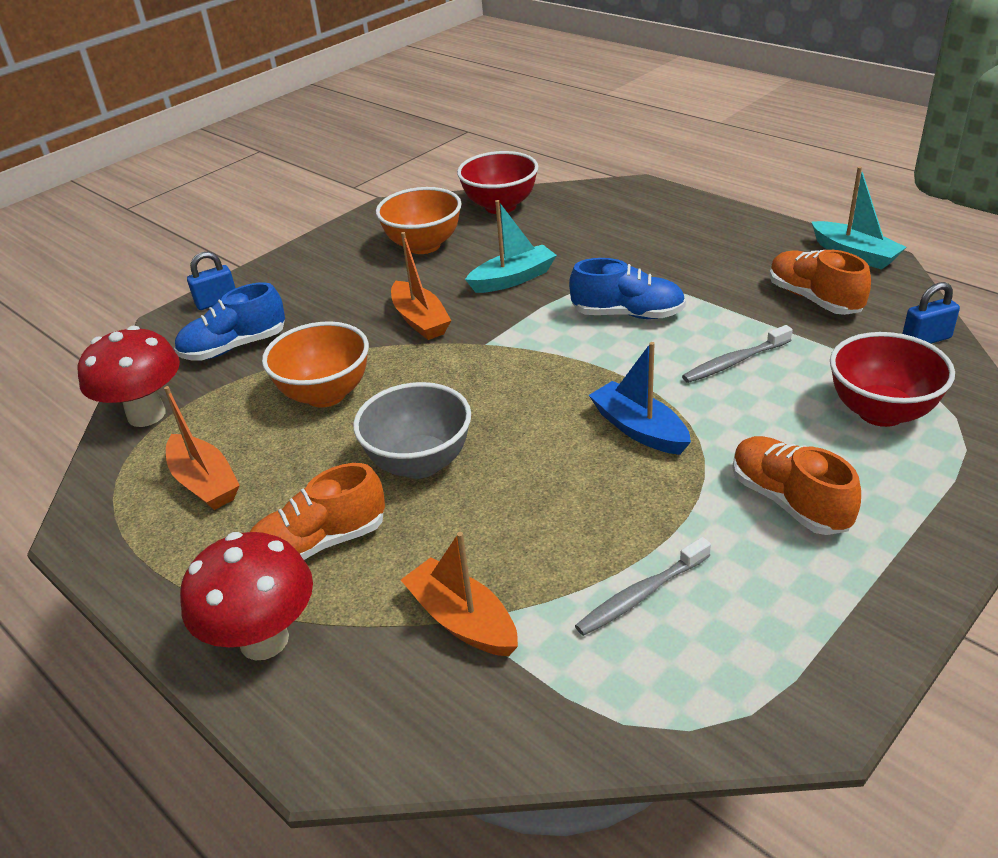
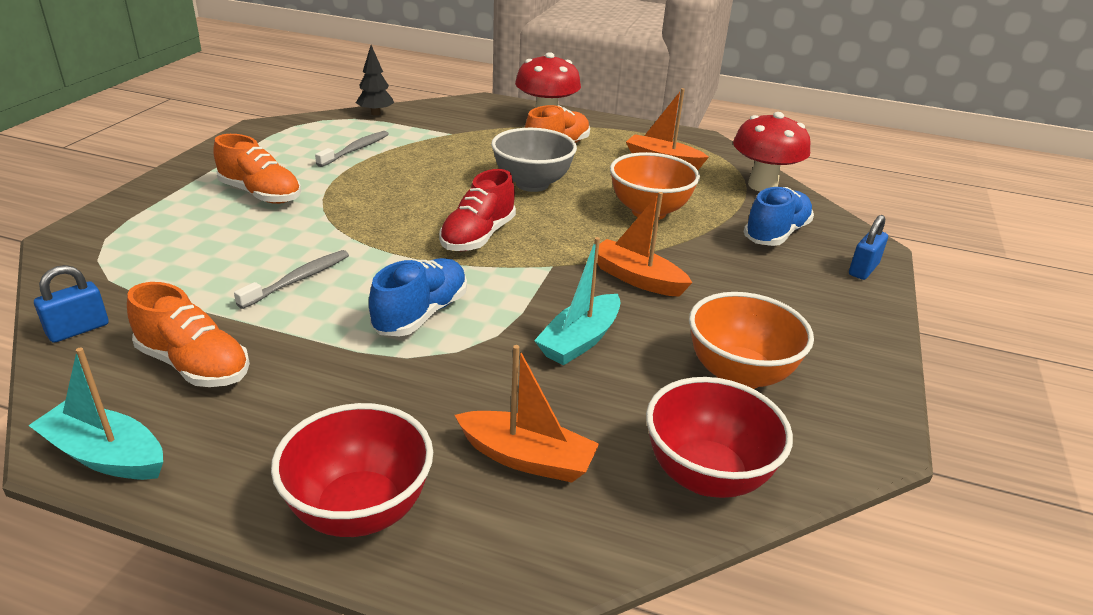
camera: 150 degrees right, 5 degrees down
orange boat [401,532,518,656] -> orange boat moved to [455,345,599,483]
blue shoe [569,258,686,319] -> blue shoe turned 135 degrees clockwise [369,258,467,336]
blue boat [589,342,691,455] -> none
red bowl [830,332,955,427] -> red bowl moved to [271,403,433,537]
none -> black tree [356,45,394,116]
none -> red shoe [439,169,516,251]

